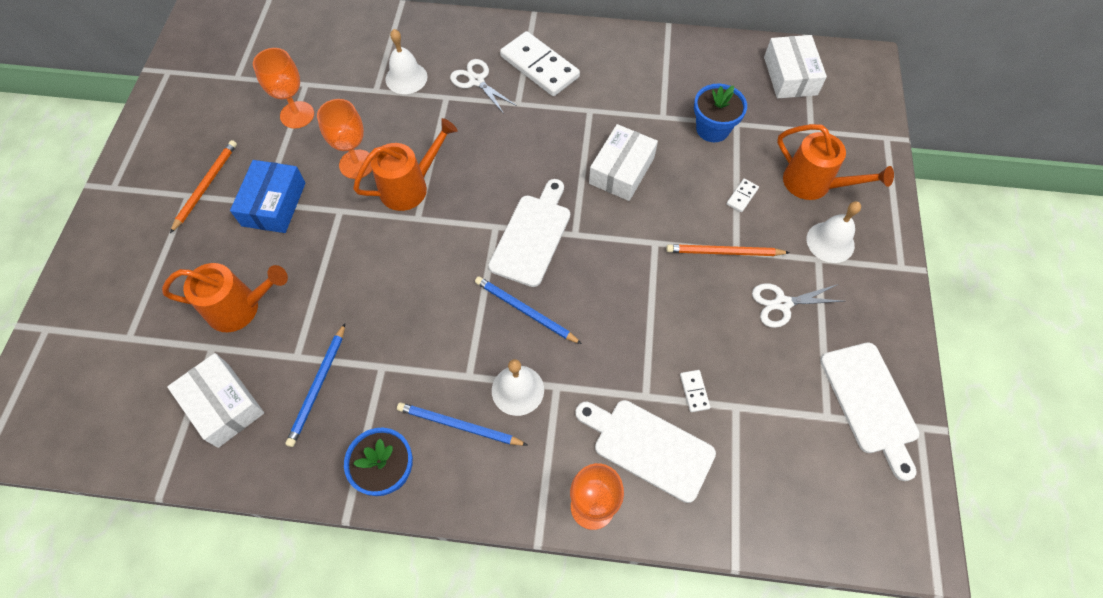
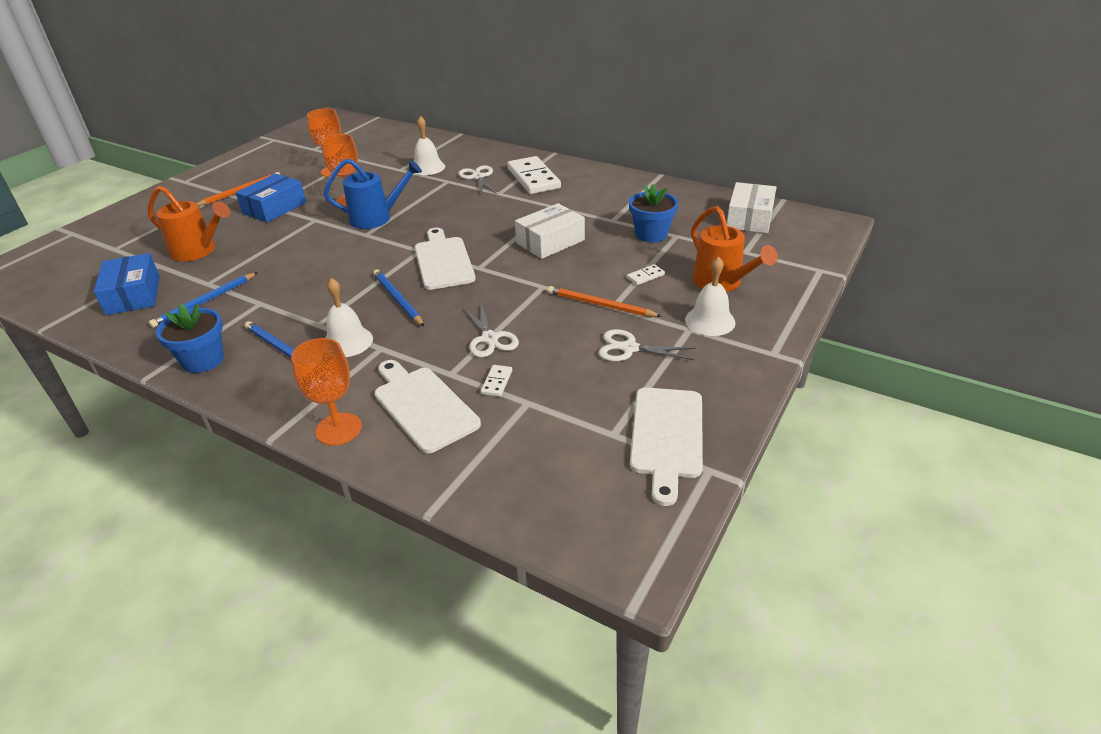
camera: 25 degrees right, 25 degrees down
white box [167,353,264,448] -> blue box [94,253,160,315]
orange watering can [353,118,458,211] -> blue watering can [324,159,422,229]
white cutting board [488,179,570,287] -> white cutting board turned 60 degrees counterclockwise [415,228,476,290]
none -> white scissors [463,304,519,358]

